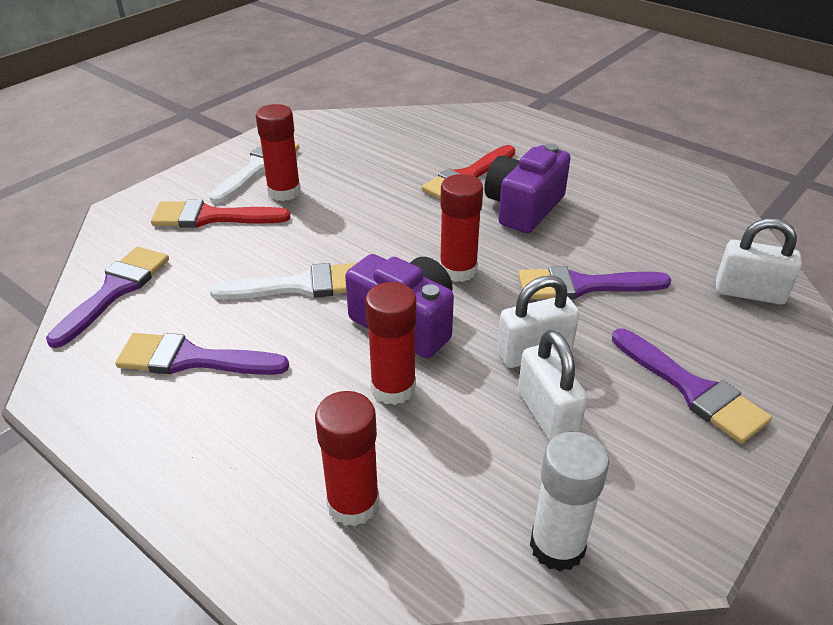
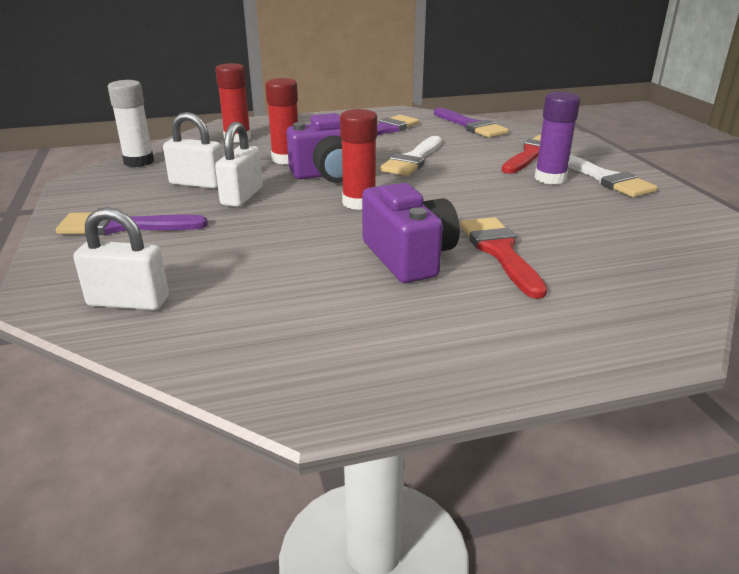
camera: 125 degrees right, 10 degrees down
red glue stick [256,104,301,201] -> purple glue stick [534,92,580,184]
purple brush [518,266,671,300] -> none
white padlock [716,218,802,305] -> white padlock turned 45 degrees clockwise [73,207,169,310]

